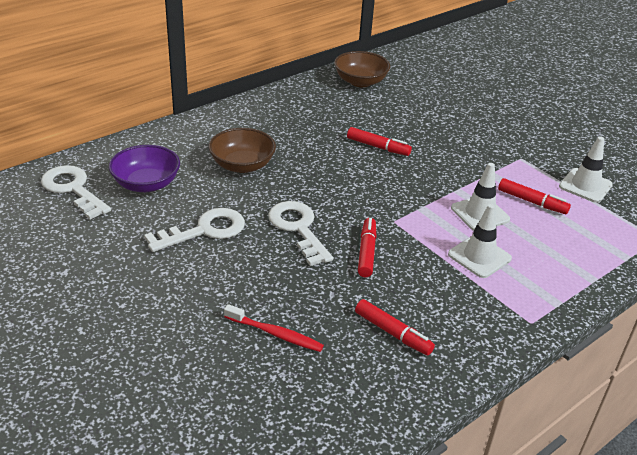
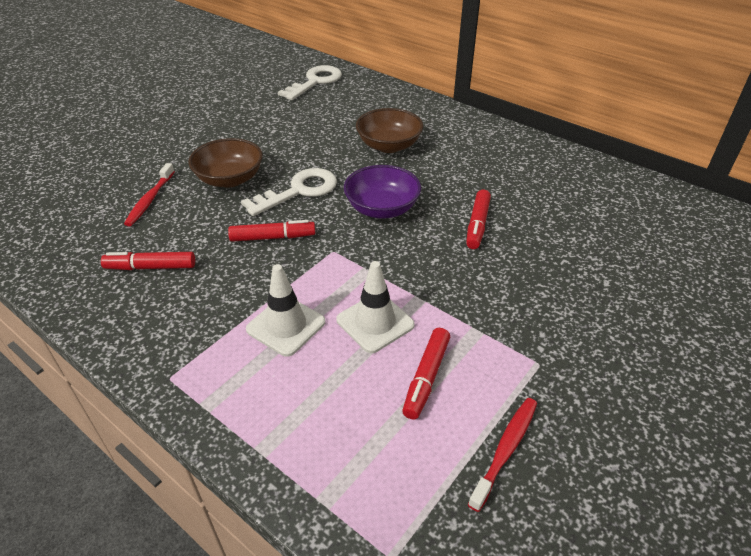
camera: 80 degrees right, 5 degrees up
purple bowl [109,145,180,192] -> purple bowl moved to [344,165,421,218]
white key [144,208,245,252] -> none
brown bowl [334,51,390,87] -> brown bowl moved to [189,138,263,188]
red marker [355,299,435,356] -> red marker turned 60 degrees clockwise [101,252,195,270]
white traffic cone [559,136,613,203] -> red toothbrush [468,398,537,512]

